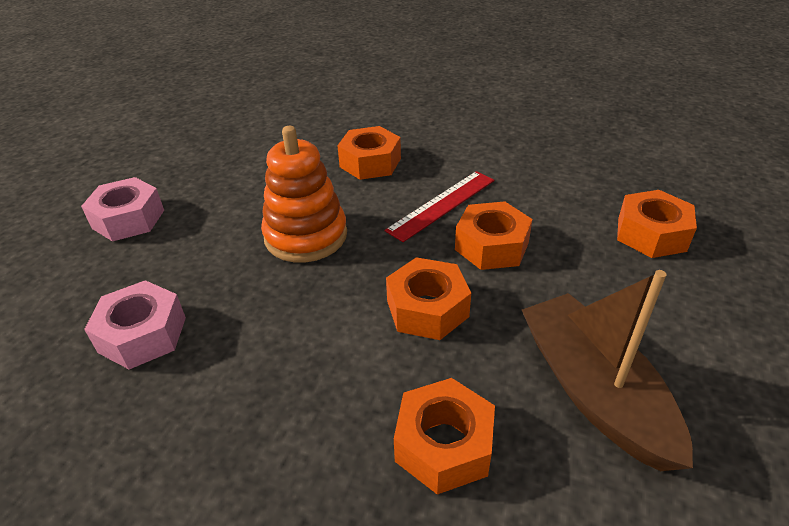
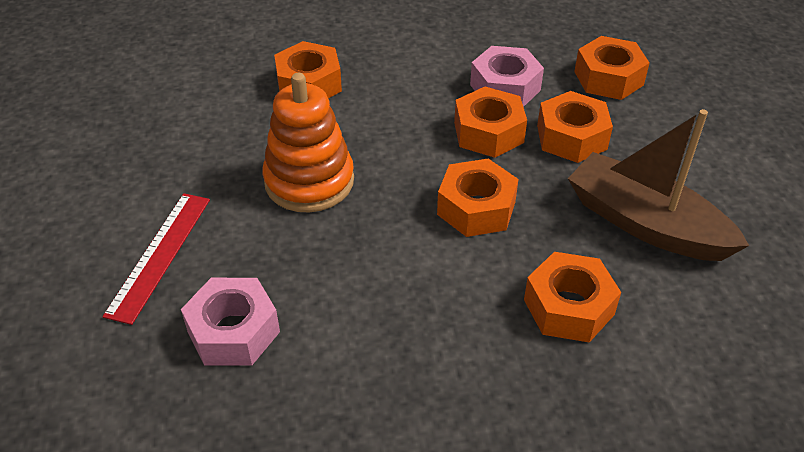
camera: 30 degrees left, 5 degrees up
pink nut [81,177,164,242] -> pink nut moved to [470,46,544,107]
red ruler [385,171,494,242] -> red ruler moved to [103,193,210,325]
none -> orange nut [537,91,613,163]

